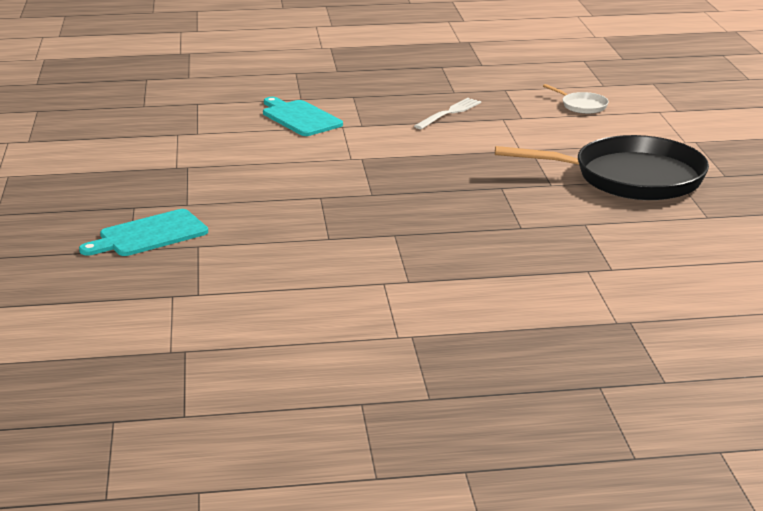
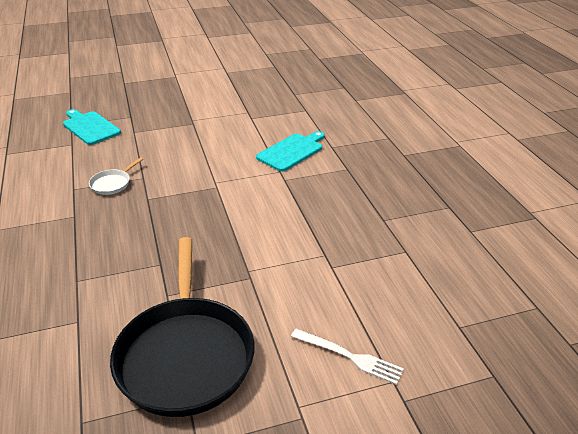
camera: 80 degrees right, 10 degrees up
white fork [414,98,481,129] -> white fork moved to [291,329,404,385]
white pan [543,84,609,114] -> white pan moved to [89,157,143,195]

